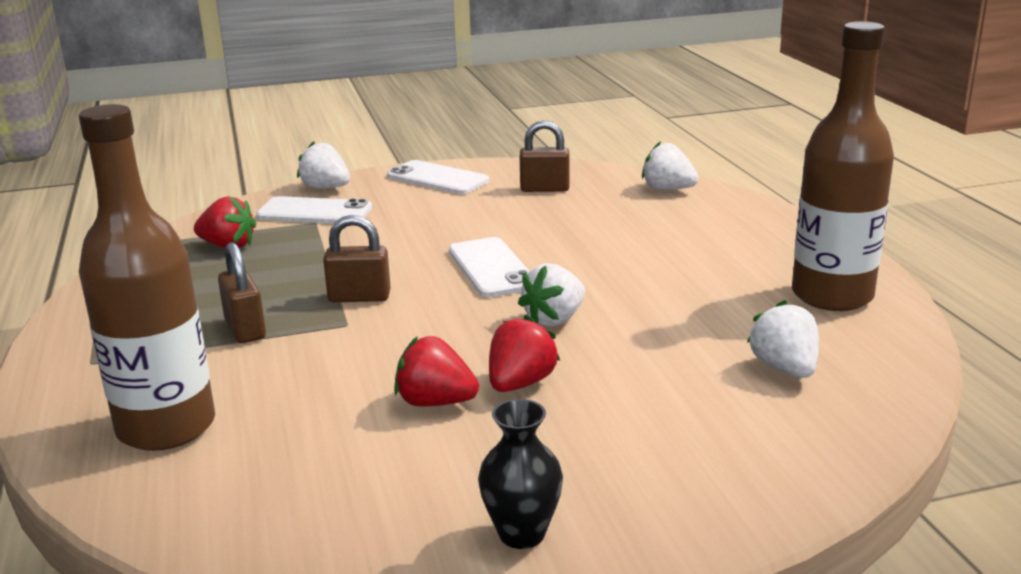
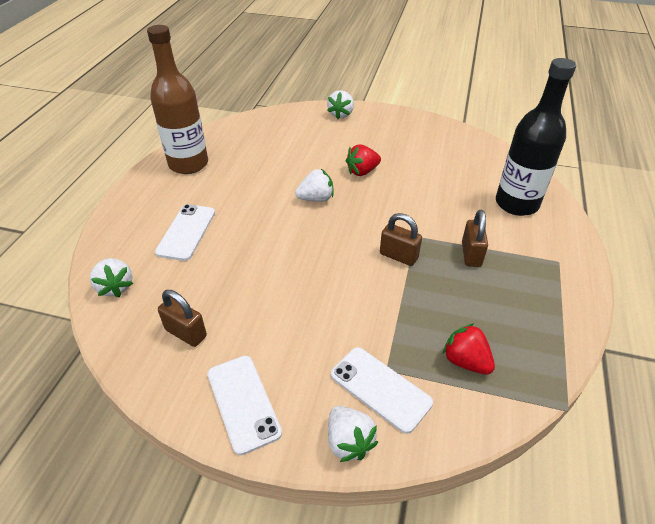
camera: 150 degrees left, 20 degrees up
brown bottle [79,104,215,451] -> black bottle [496,58,576,216]
red strawberry [394,336,479,407] -> none
white phone [449,237,530,297] -> white phone moved to [155,204,215,261]
black vase [478,399,563,549] -> none
white strawberry [747,300,819,378] -> white strawberry moved to [327,90,354,119]

